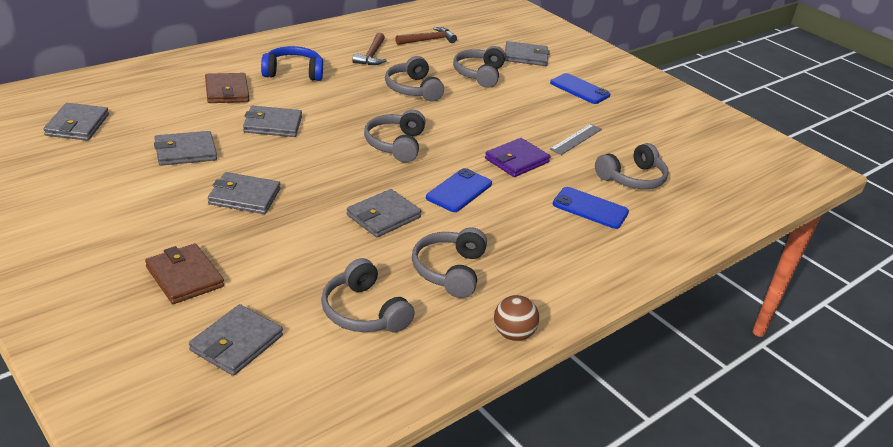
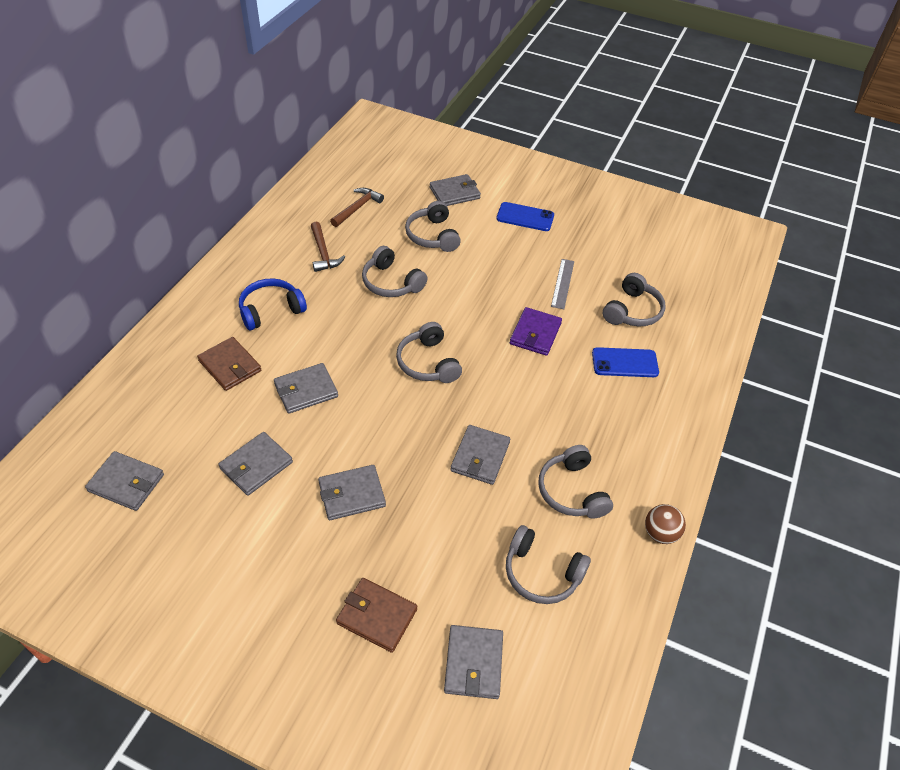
camera: 25 degrees left, 15 degrees up
grey wallet [43,103,109,141] -> grey wallet turned 45 degrees counterclockwise [85,451,164,511]
blue phone [426,168,492,212] -> none

